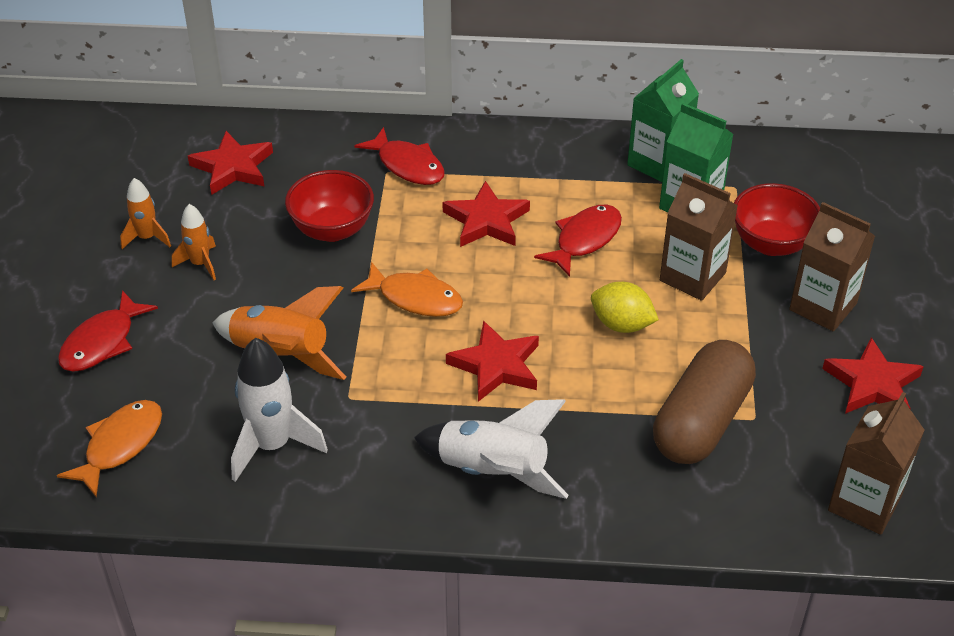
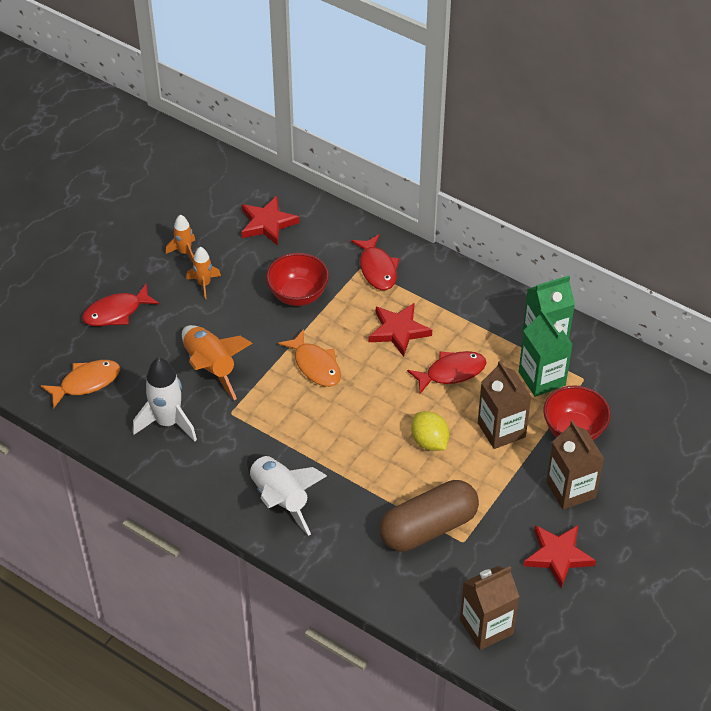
camera: 30 degrees right, 5 degrees up
red star [446,320,539,402] -> none

